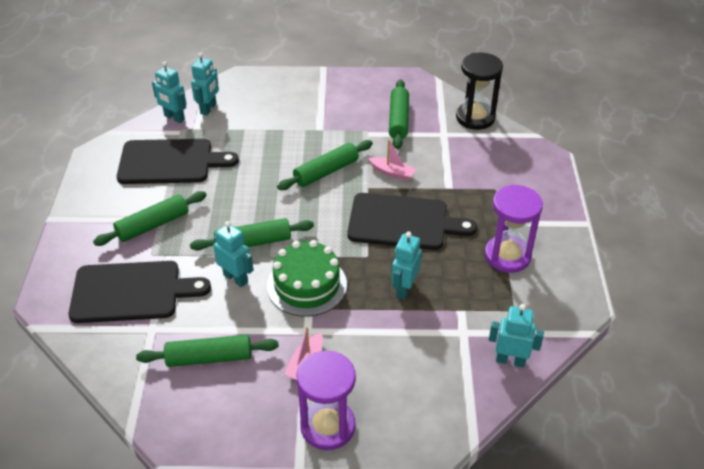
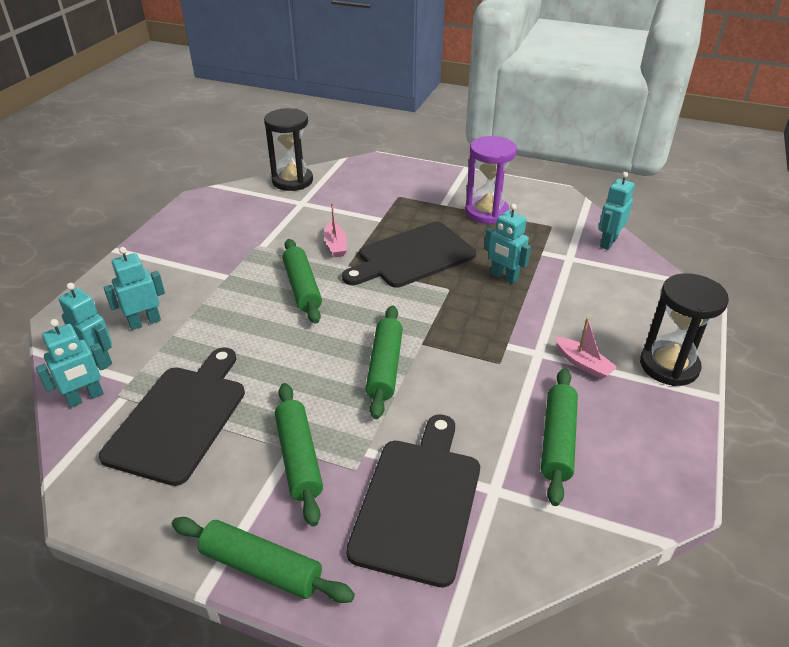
camera: 70 degrees left, 5 degrees down
turquoise robot [213,221,253,287] -> turquoise robot moved to [104,247,165,330]
green cake [267,240,347,317] -> none
purple hourglass [297,351,356,450] -> black hourglass [640,273,729,386]
black cutting board [347,193,477,250] -> black cutting board turned 150 degrees counterclockwise [342,222,476,288]
pink boat [368,139,416,181] -> pink boat turned 120 degrees clockwise [324,203,347,257]
green rolling pin [389,79,409,149] -> green rolling pin moved to [172,517,355,603]

